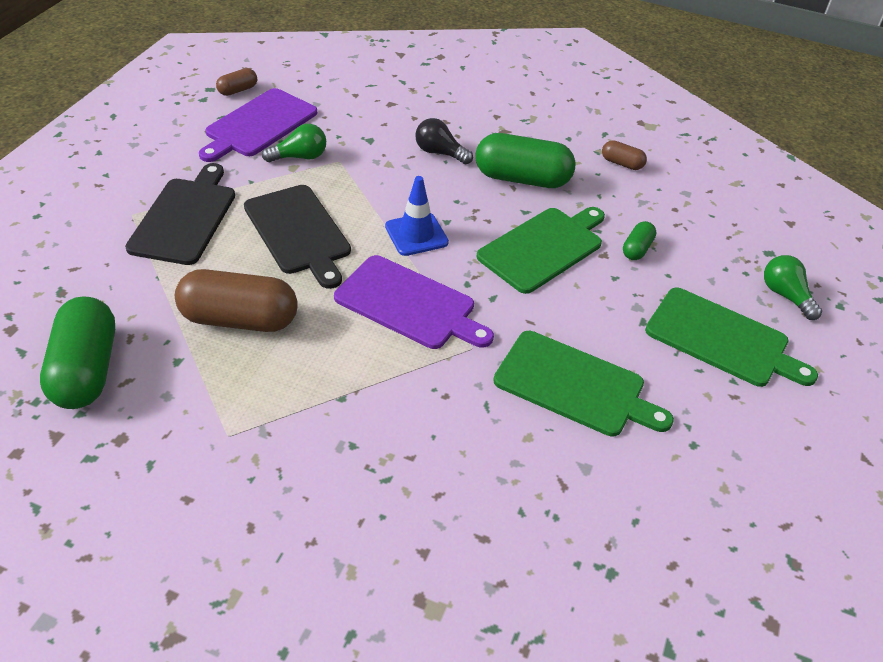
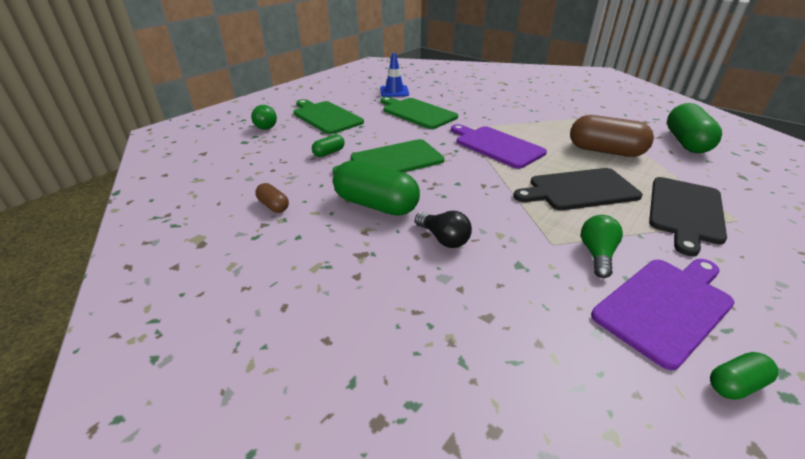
camera: 160 degrees left, 10 degrees down
brown capsule [216,68,257,96] -> green capsule [710,352,778,400]
black cutting board [244,185,351,289] -> black cutting board turned 90 degrees counterclockwise [513,168,642,210]
green light bulb [262,124,326,162] -> green light bulb turned 105 degrees clockwise [581,215,623,278]
blue traffic cone [385,176,449,256] -> blue traffic cone moved to [380,53,409,97]

